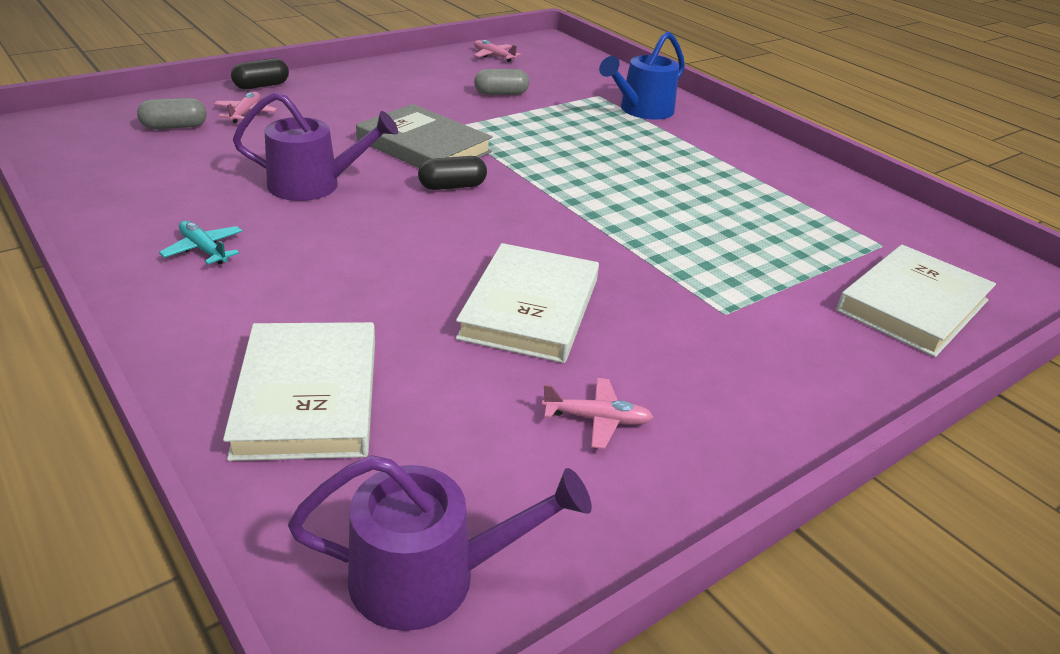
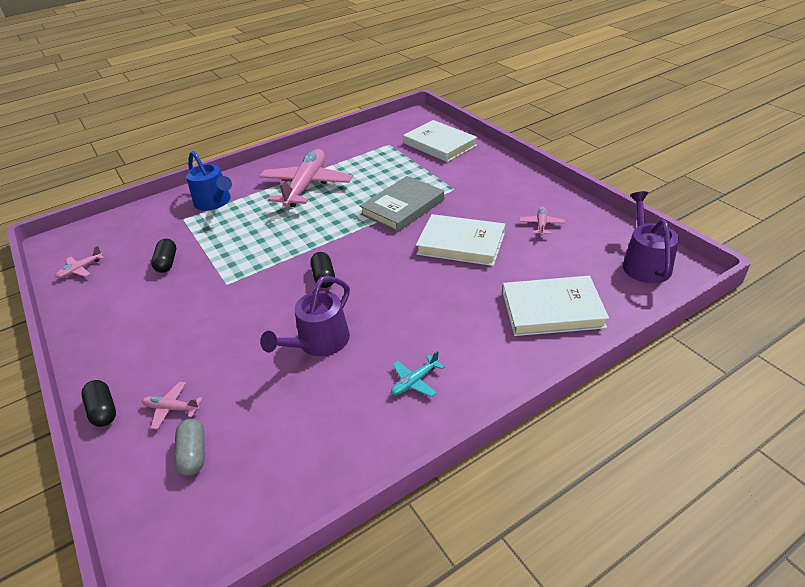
camera: 80 degrees left, 5 degrees up
purple watering can [233,92,398,201] -> purple watering can turned 150 degrees counterclockwise [260,276,350,356]
grey book [356,104,493,168] -> grey book moved to [360,176,444,232]
grey capsule [474,69,529,95] -> black capsule [151,239,176,273]
none -> pink plane [259,149,353,207]

